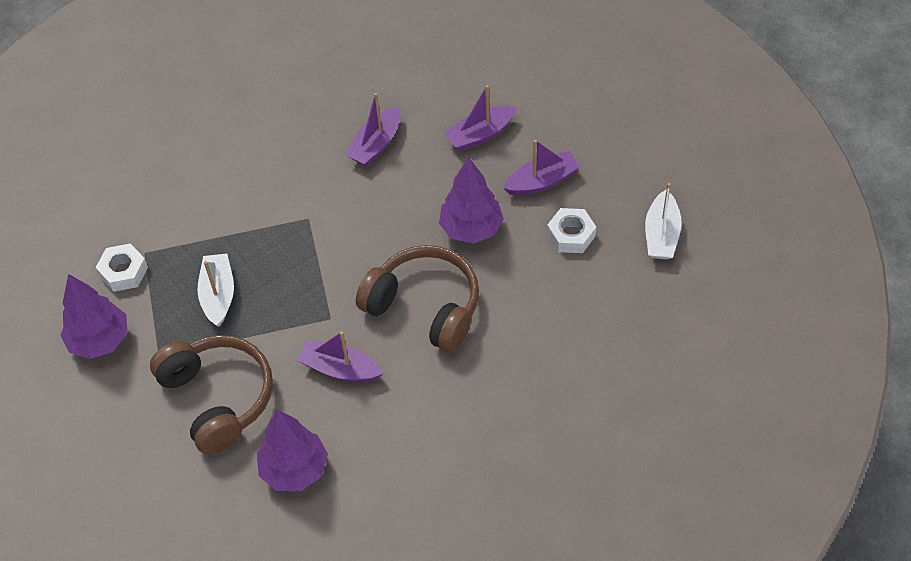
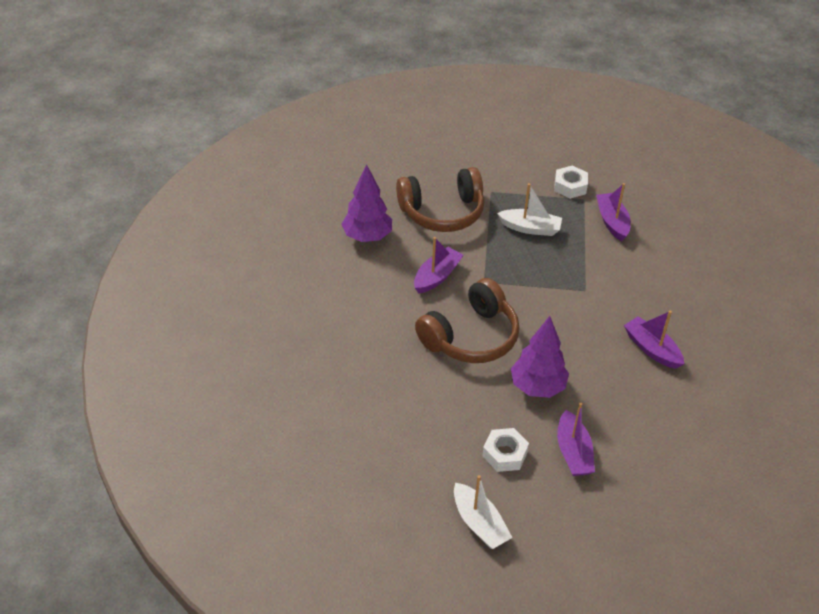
camera: 105 degrees right, 10 degrees down
purple tree [61,274,128,359] -> none
purple boat [444,85,517,151] -> purple boat moved to [596,183,631,241]
white boat [645,183,682,260] -> white boat turned 150 degrees counterclockwise [454,475,513,549]

